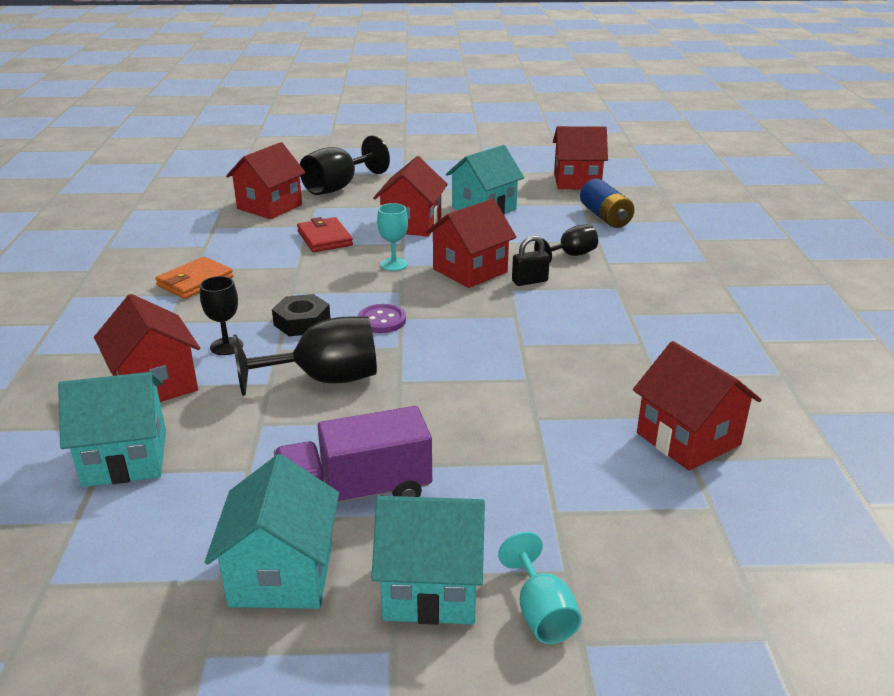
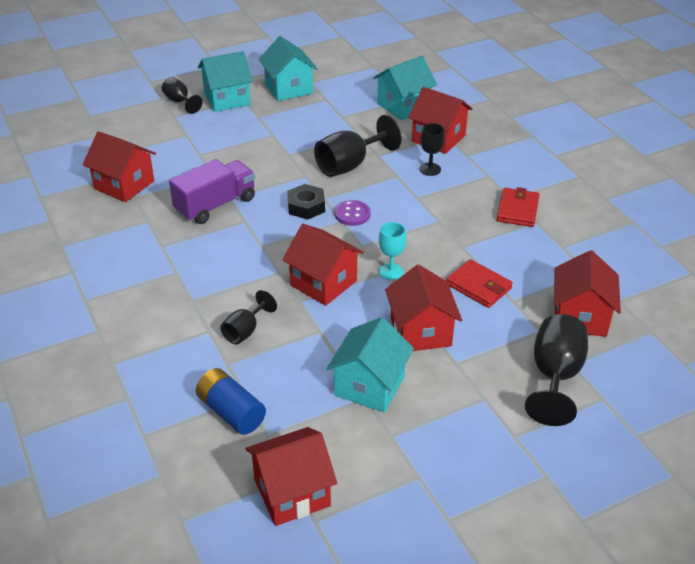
camera: 155 degrees right, 10 degrees up
orange wallet [155,257,233,299] -> red wallet [497,187,540,227]
black nut [272,294,331,336] -> black nut moved to [287,184,325,220]
purple truck [274,406,432,503] -> purple truck moved to [169,159,255,224]
red house [426,199,516,288] -> red house turned 75 degrees counterclockwise [282,224,364,306]
turquoise goblet [498,532,582,644] -> black goblet [162,77,202,114]
black padlock [512,235,550,286] -> none

